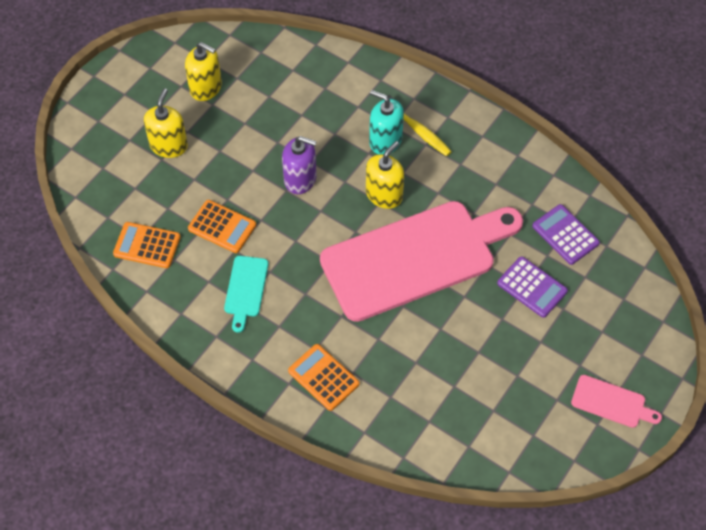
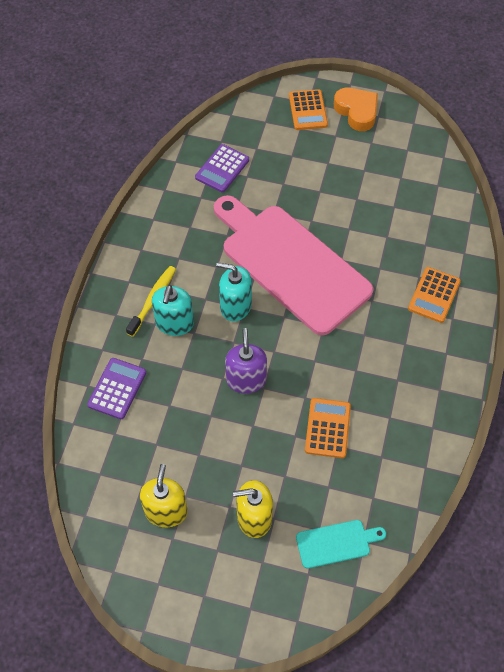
camera: 110 degrees left, 0 degrees up
orange calculator [113,222,181,268] -> orange calculator moved to [289,89,328,130]
turquoise cutting board [224,256,268,333] -> turquoise cutting board moved to [296,520,386,568]
yellow soap dispenser [366,141,404,209] -> turquoise soap dispenser [216,262,252,322]
purple calculator [497,256,568,318] -> purple calculator moved to [87,358,146,419]
pink cutting board [571,375,662,428] -> orange heart [334,88,378,131]

